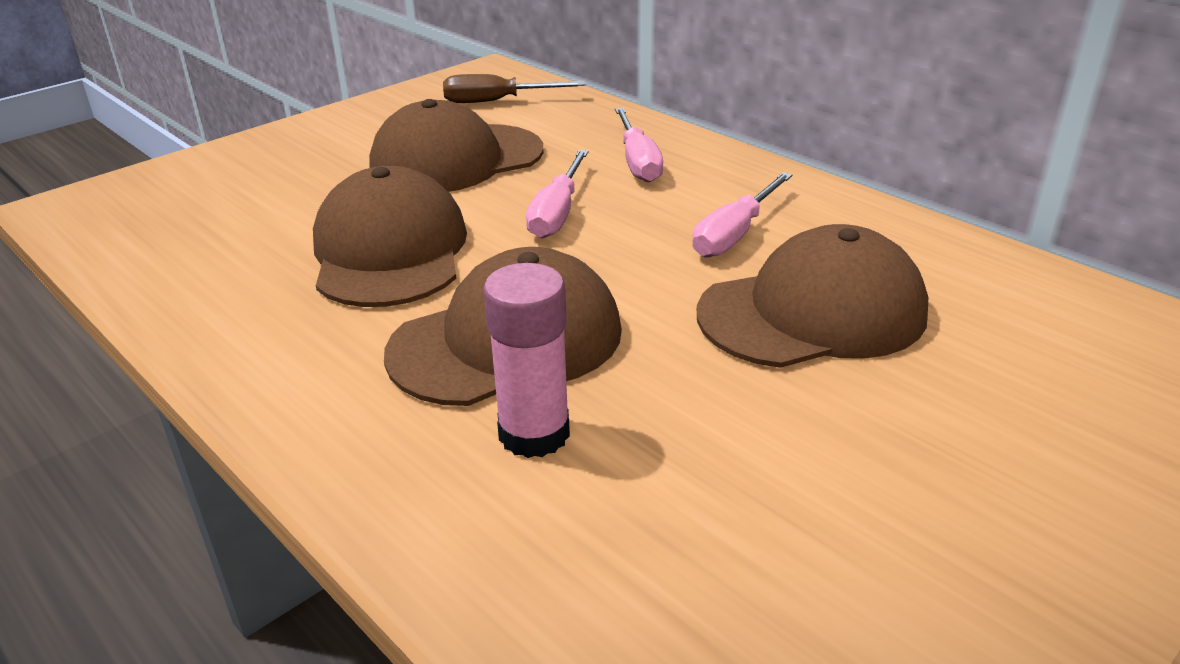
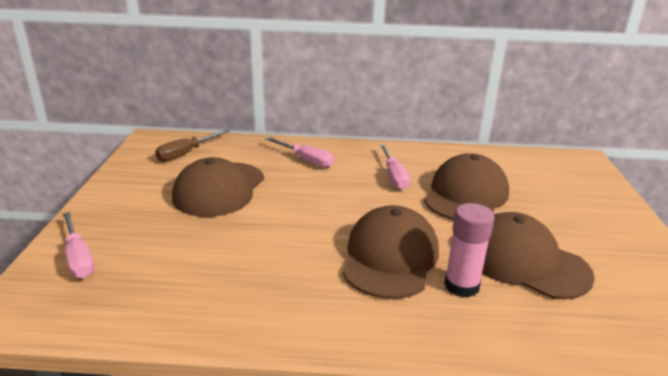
camera: 45 degrees left, 5 degrees down
brown cap [313,166,467,307] -> brown cap moved to [482,212,595,300]
pink screwdriver [526,150,589,239] -> pink screwdriver moved to [63,212,94,278]

